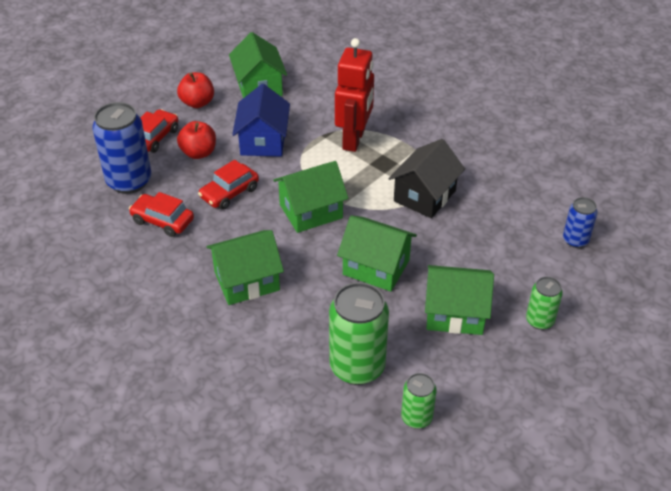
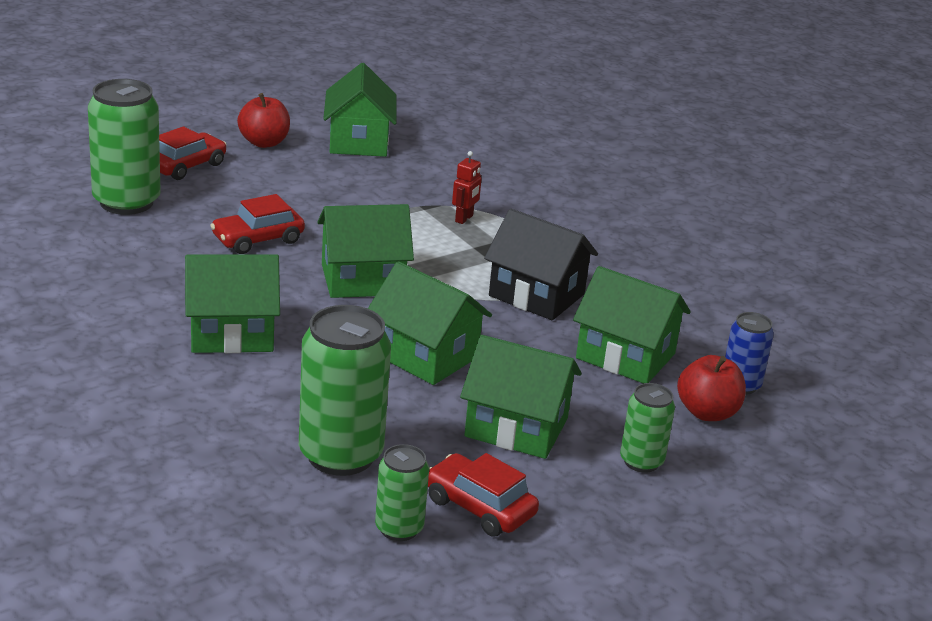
camera: 10 degrees right, 15 degrees down
blue can [92,102,151,194] -> green can [88,79,160,215]
red car [129,192,194,237] -> red car moved to [428,453,539,537]
red apple [177,121,216,159] -> red apple moved to [677,355,746,421]
blue house [232,84,290,157] -> none
red robot [335,38,374,152] -> red robot [452,151,481,224], size x0.43
black house [388,139,465,218] -> black house turned 75 degrees clockwise [484,209,598,320]
none -> green house [573,266,691,384]

